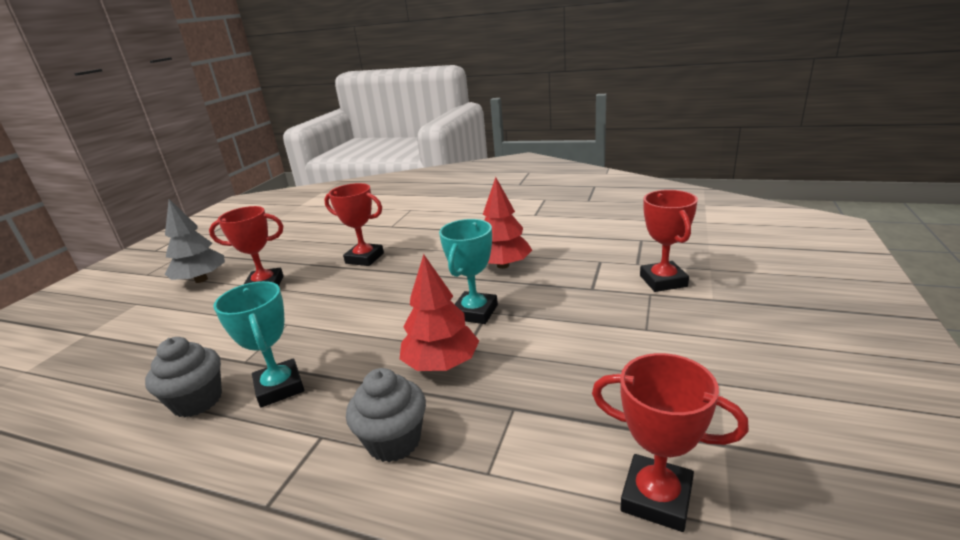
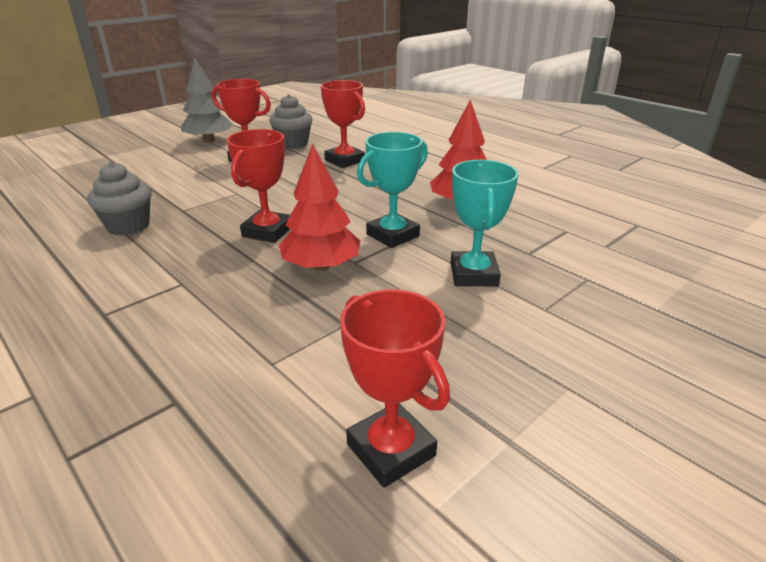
camera: 25 degrees right, 5 degrees up
turquoise trophy [213,281,304,407] -> turquoise trophy moved to [451,160,519,286]
grey cupcake [346,368,426,462] -> grey cupcake moved to [269,94,312,149]
red trophy [640,190,698,292] -> red trophy moved to [227,129,290,243]

